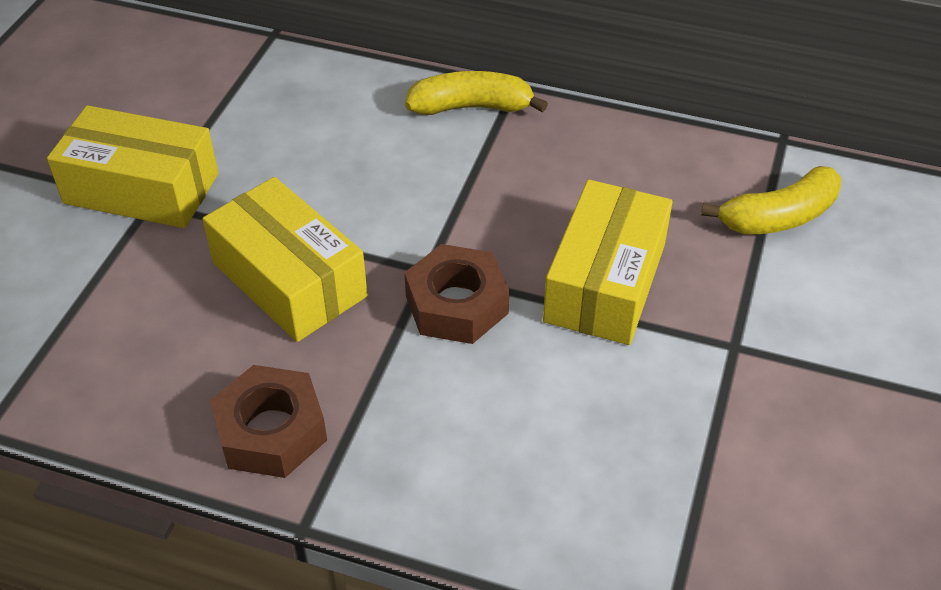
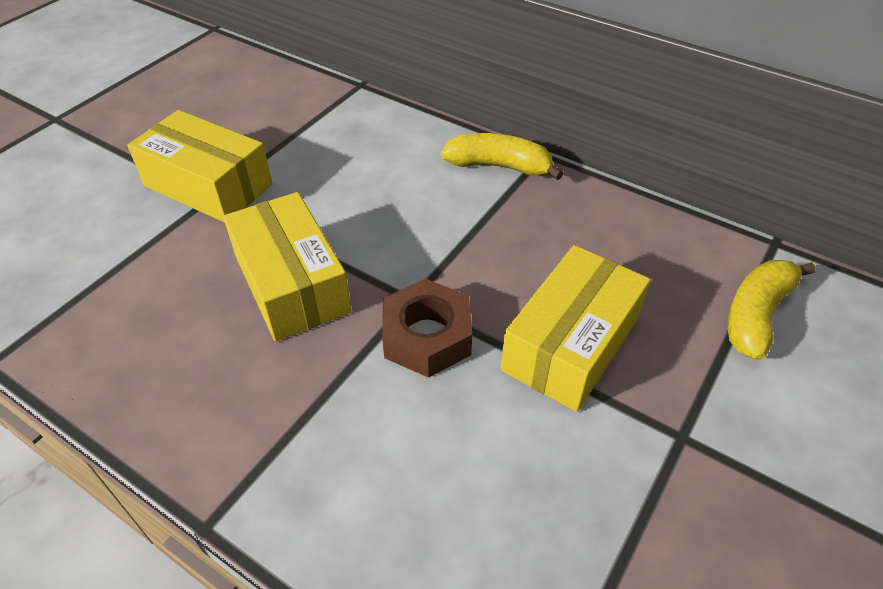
camera: 15 degrees right, 0 degrees up
brown nut [210,365,327,478] -> none
yellow banana [701,166,841,235] -> yellow banana turned 135 degrees clockwise [728,260,816,360]

